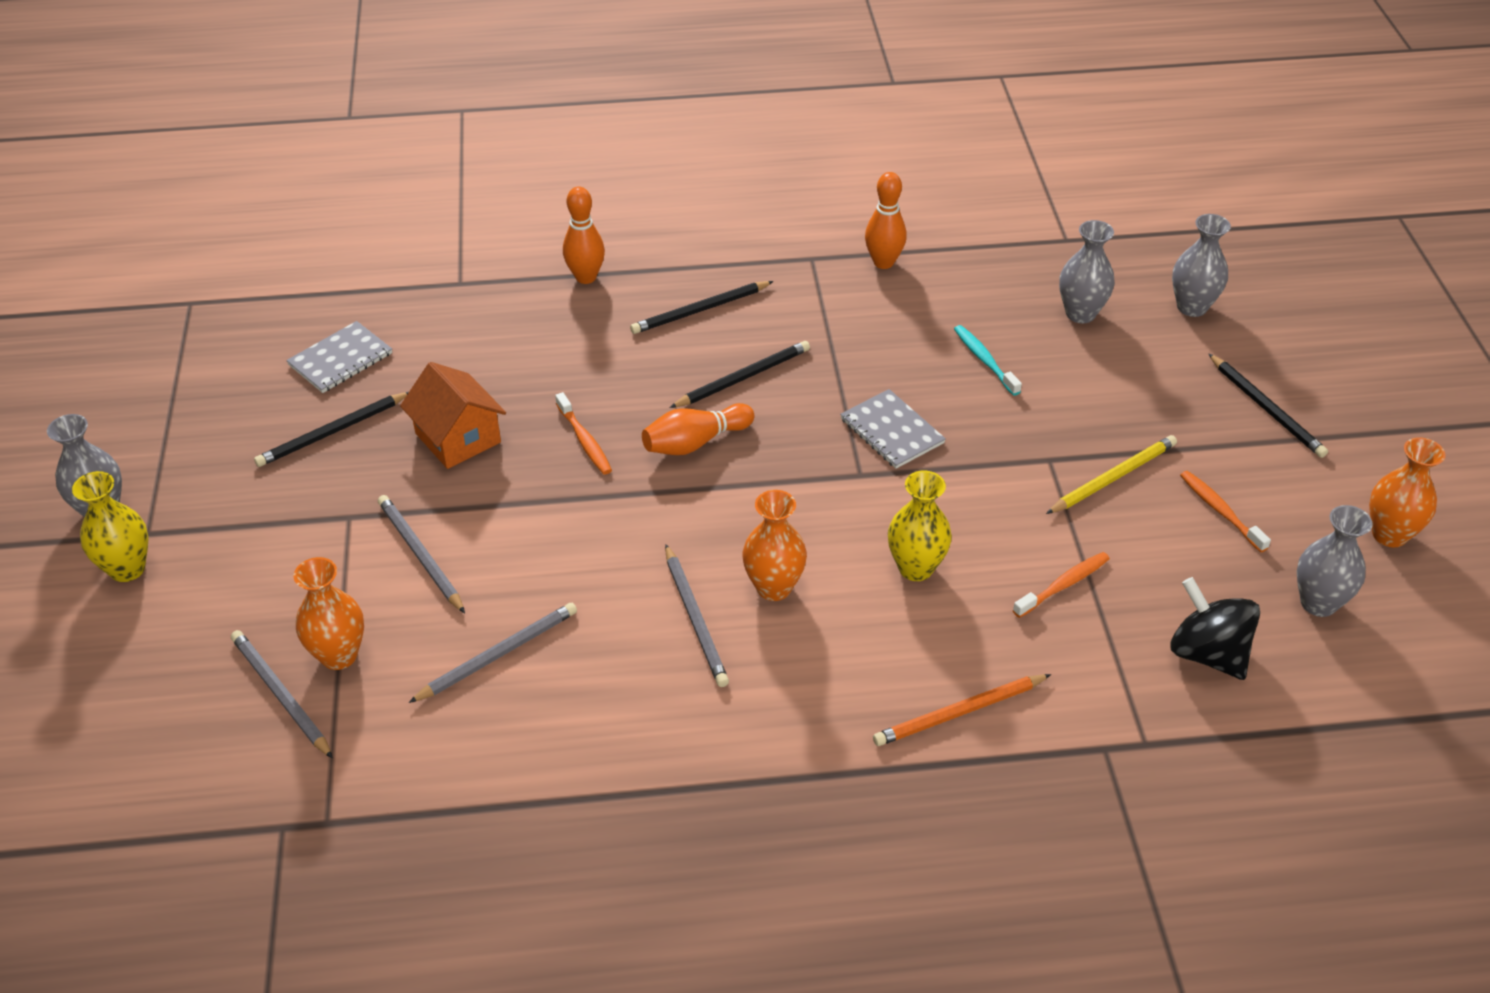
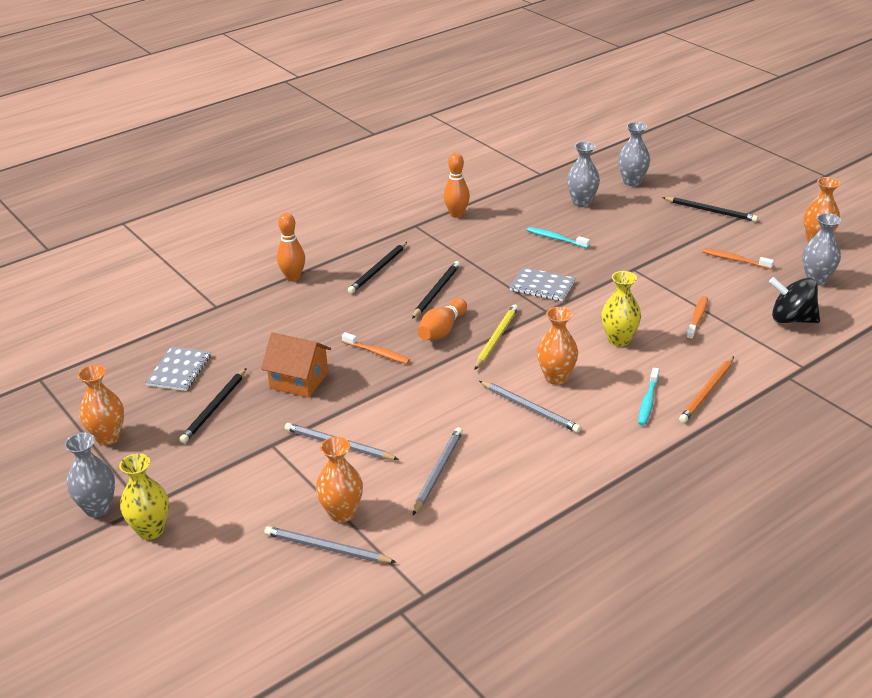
camera: 30 degrees left, 10 degrees down
yellow pencil [1046,435,1177,514] -> yellow pencil moved to [475,304,518,370]
none -> orange vase [78,365,124,445]
none -> turquoise toothbrush [638,368,659,426]

